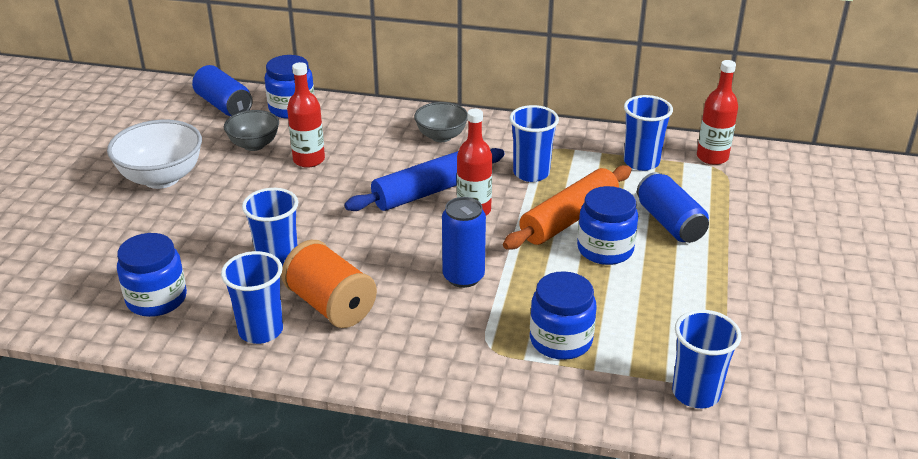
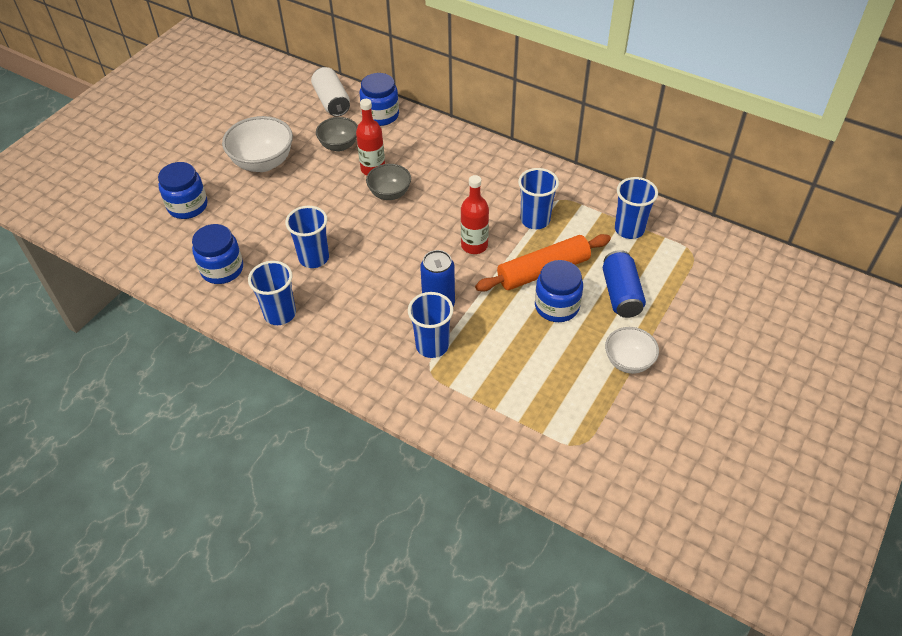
camera: 20 degrees right, 15 degrees up
blue can [192,65,253,116] -> white can [311,67,350,117]
orange spool [281,240,377,328] -> none
blue rolling pin [344,148,505,211] -> none
grey bowl [414,102,468,142] -> grey bowl moved to [366,164,411,200]
blue jar [530,271,596,360] -> blue jar moved to [158,162,207,219]
blue cup [672,310,741,408] -> blue cup moved to [408,292,453,358]
red bottle [697,60,738,165] -> none
none -> white bowl [605,327,659,374]

